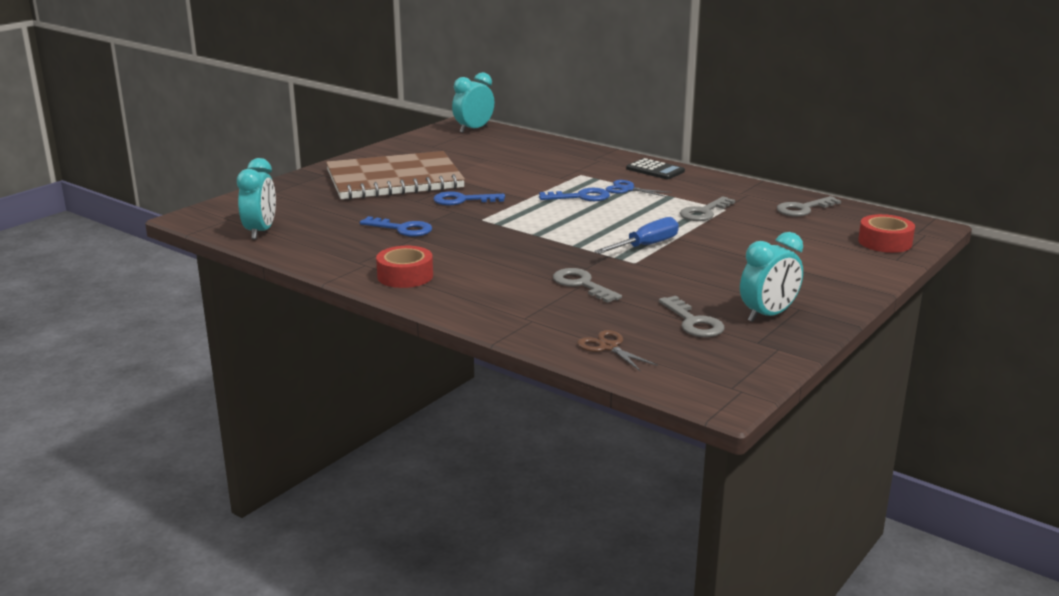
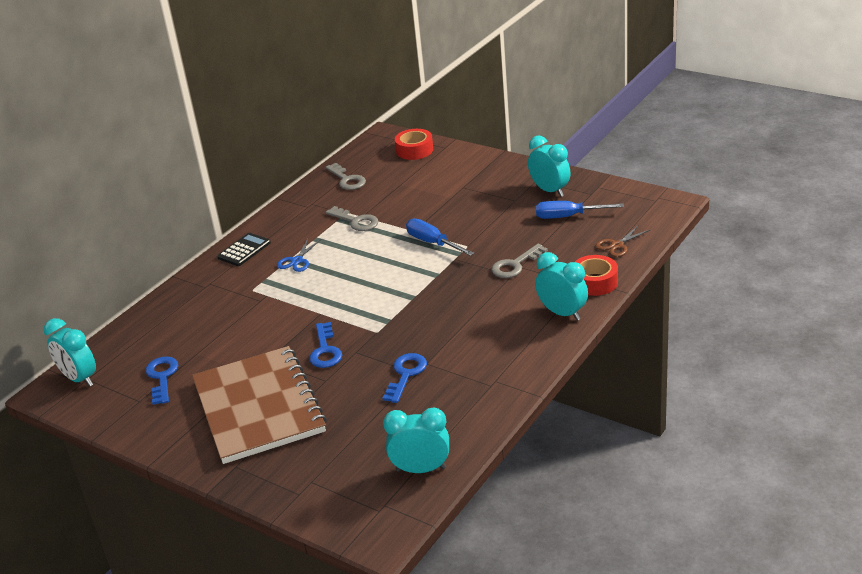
camera: 90 degrees left, 10 degrees up
red tape [376,246,433,288] -> red tape moved to [575,255,618,296]
blue key [539,188,610,201] -> blue key moved to [145,356,178,405]
grey key [659,296,725,337] -> blue screwdriver [536,201,624,219]
none -> turquoise clock [535,252,588,321]

